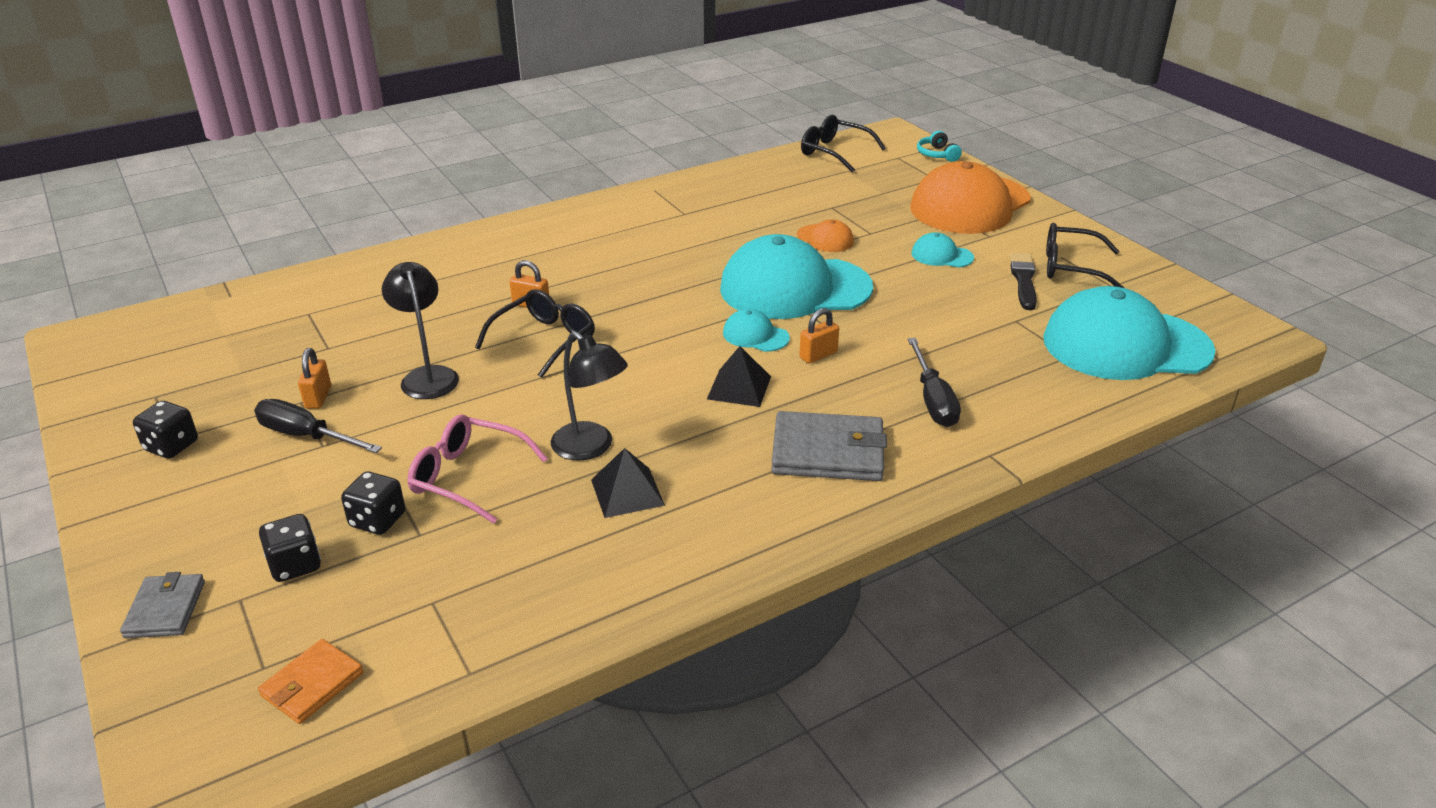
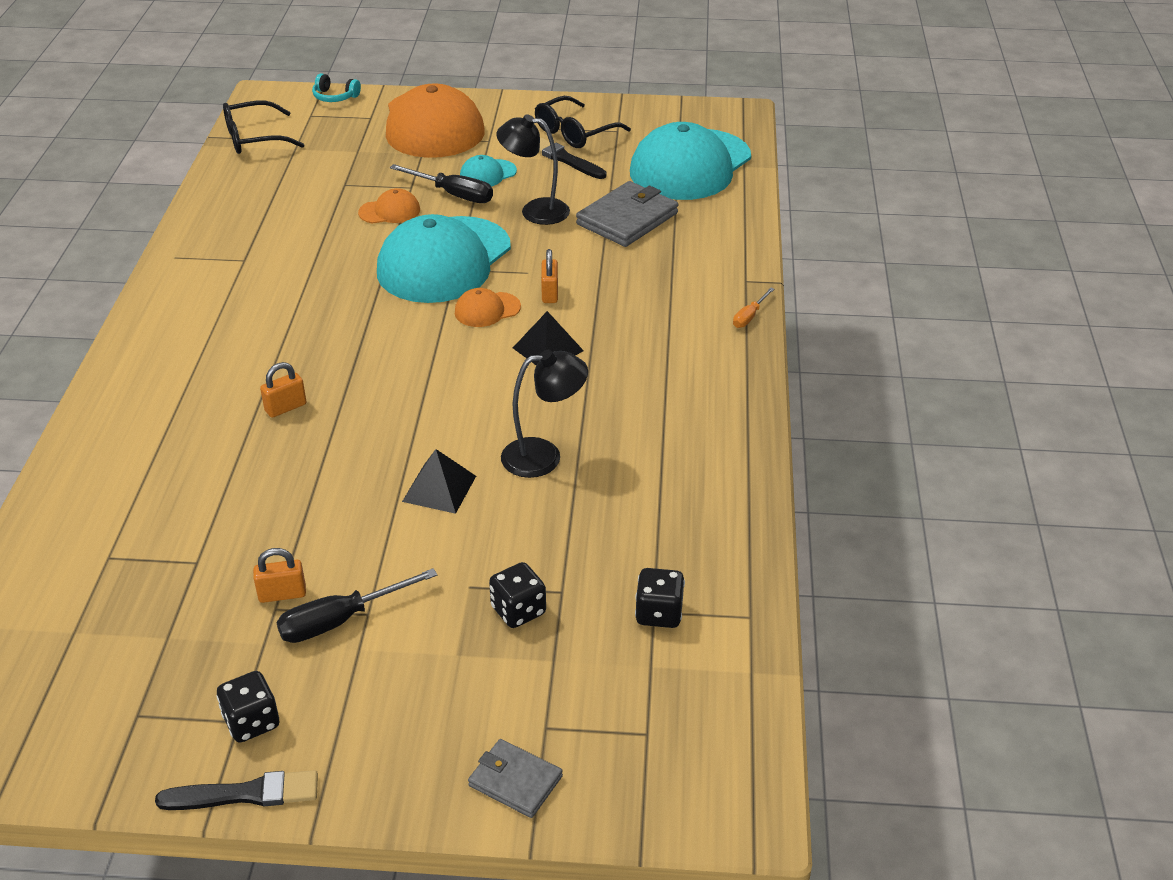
camera: 55 degrees left, 5 degrees up
orange wallet [258,639,363,724] -> none
black dice [259,514,321,582] -> black dice moved to [635,568,685,628]
orange padlock [298,348,331,409] -> orange padlock turned 45 degrees counterclockwise [253,548,306,603]
black lamp [382,262,459,399] -> black lamp moved to [496,114,570,225]
pink glasses [408,414,548,524] -> none
black glasses [475,289,595,378] -> none
black pyramid [591,448,665,518] -> black pyramid moved to [402,449,476,514]
turquoise cap [723,309,790,352] -> orange cap [455,288,521,327]
grey wallet [771,411,887,481] -> grey wallet moved to [576,181,678,247]
black screwdriver [908,338,961,427] -> black screwdriver moved to [390,164,493,203]
none -> black brush [155,770,318,810]
none -> orange screwdriver [733,288,774,328]

